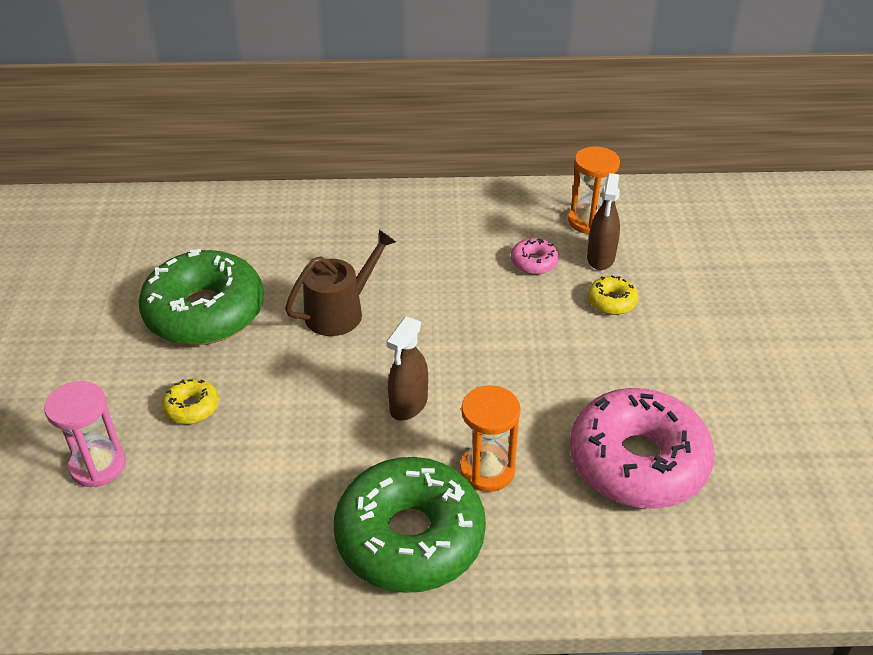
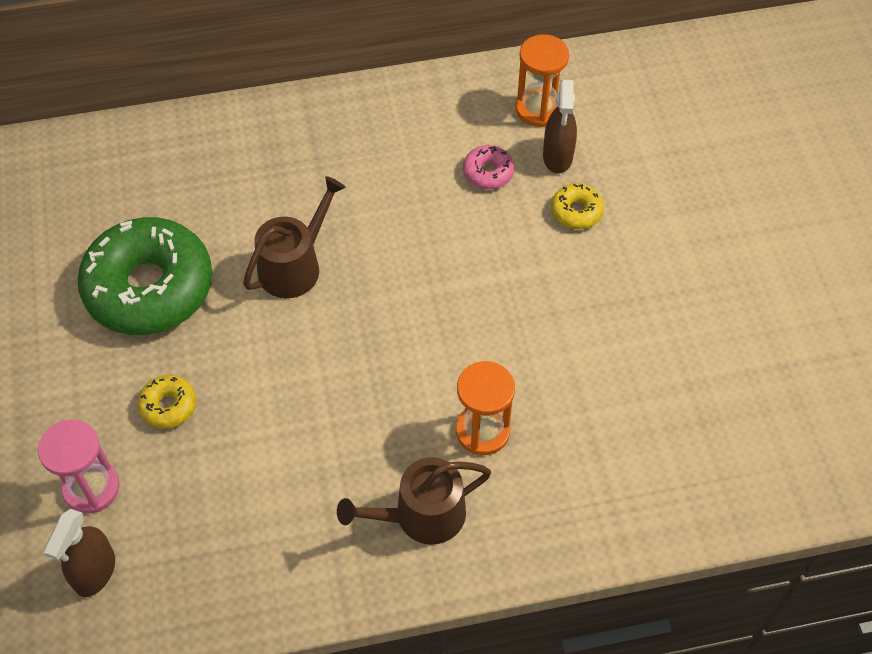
camera: 10 degrees left, 15 degrees up
green donut [334,457,486,593] -> brown watering can [337,457,491,545]
brown spray bottle [386,317,428,421] -> brown spray bottle moved to [43,509,115,597]
pink donut [570,388,715,509] -> none

